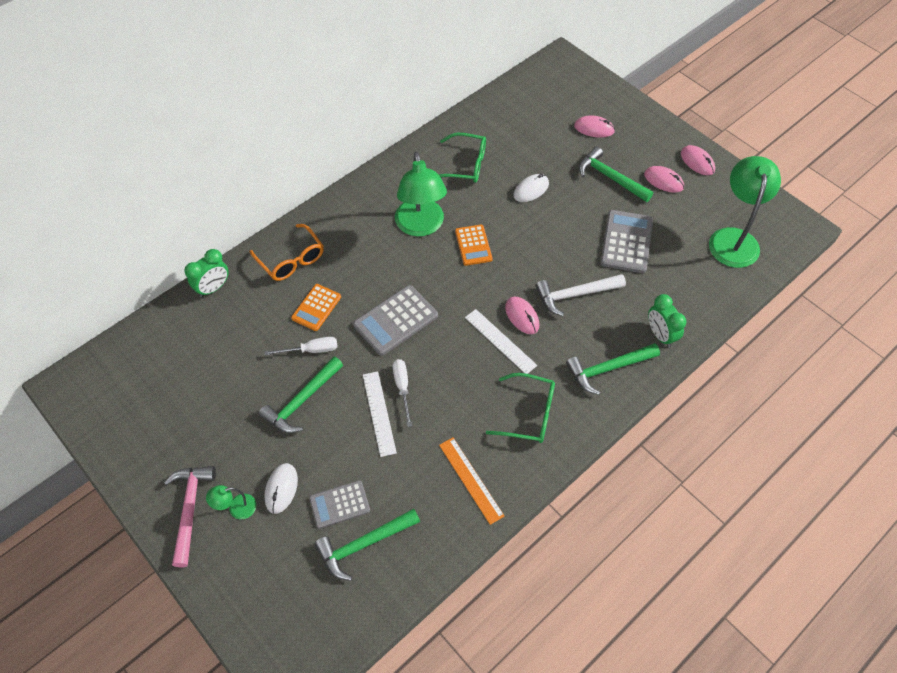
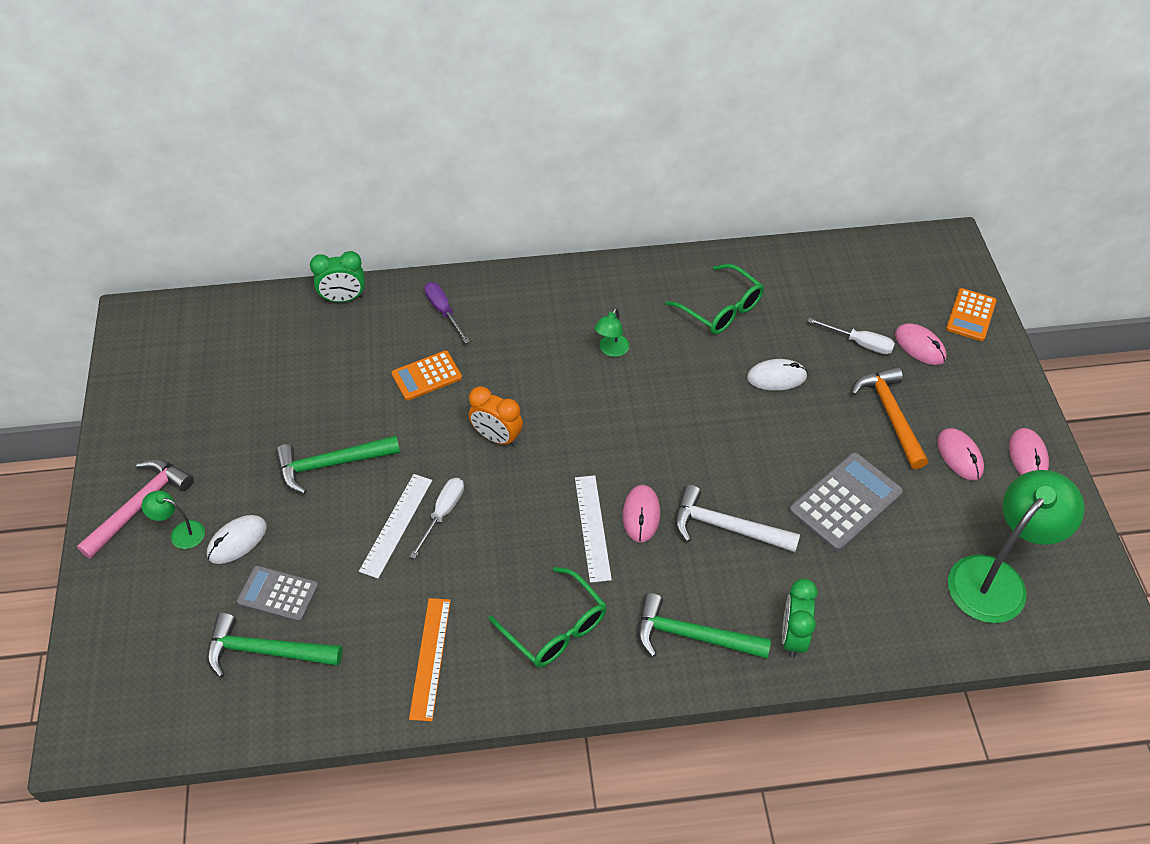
camera: 35 degrees right, 5 degrees down
orange glasses [250,224,324,281] -> purple screwdriver [424,282,470,343]
white screwdriver [265,337,338,355] -> white screwdriver moved to [808,318,895,354]
grey calculator [353,285,438,356] -> orange clock [469,386,523,447]
green lamp [395,152,447,236] -> green lamp [594,308,629,357], size x0.45
orange calculator [455,225,493,266] -> orange calculator moved to [946,288,997,341]
green hammer [579,146,653,202] -> orange hammer [851,367,928,469]

